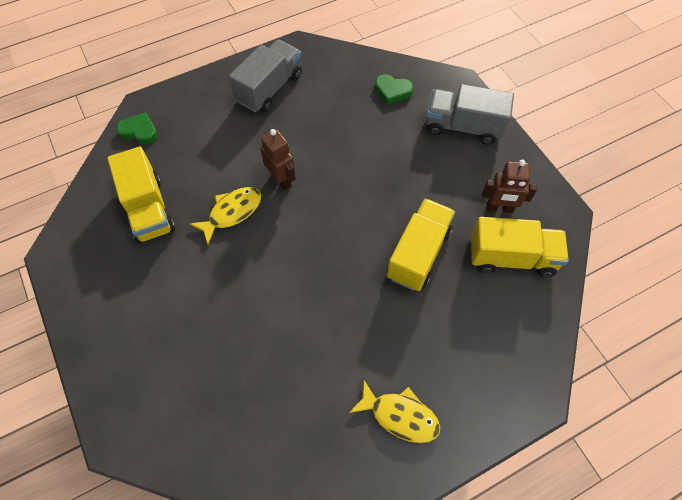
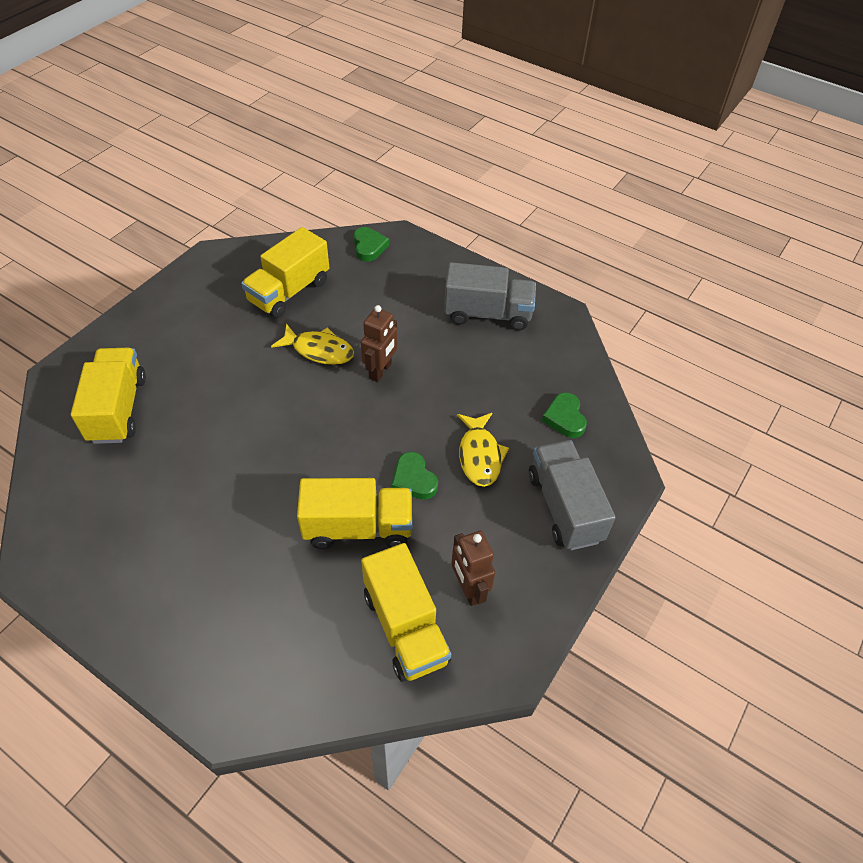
camera: 60 degrees right, 10 degrees down
yellow fish [349,380,440,443] -> yellow fish moved to [457,413,509,487]
none -> yellow truck [71,348,146,444]
none -> green heart [392,452,438,499]

